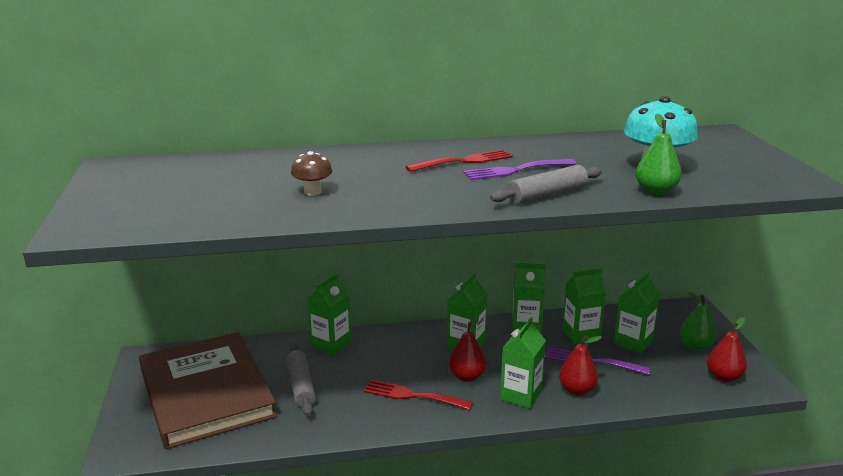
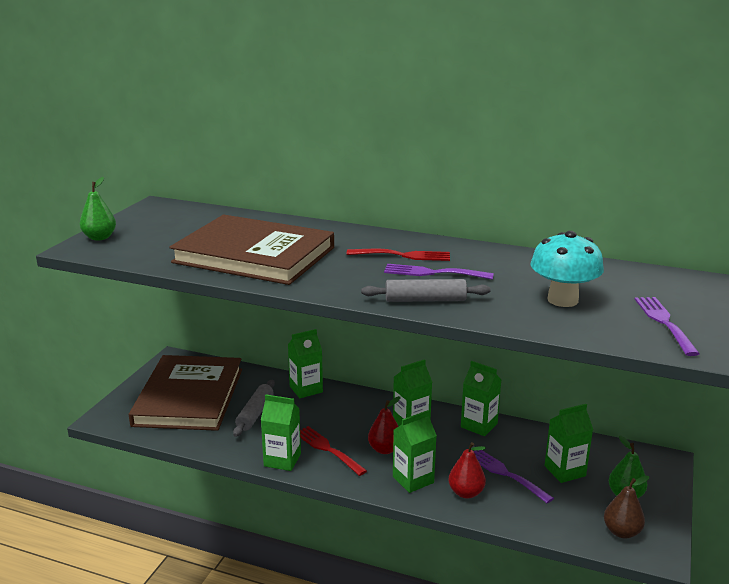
camera: 30 degrees right, 0 degrees up
brown mushroom [291,151,332,196] -> brown book [169,215,334,285]
green carton [562,268,606,344] -> green carton moved to [261,394,301,471]
green pear [635,114,682,195] -> green pear moved to [80,177,116,241]
red pear [707,317,747,382] -> brown pear [604,475,649,538]
none -> purple fork [635,297,700,356]

